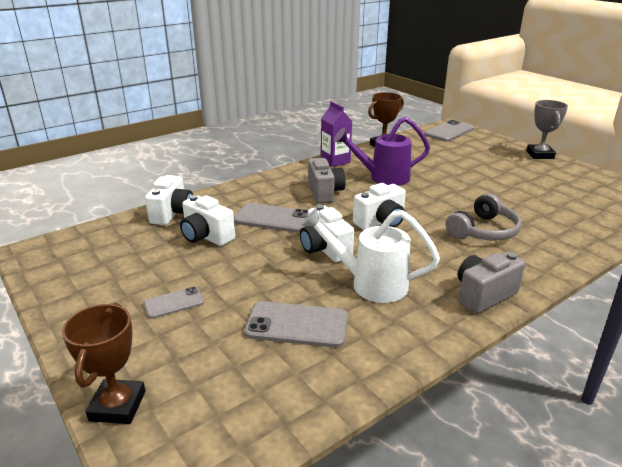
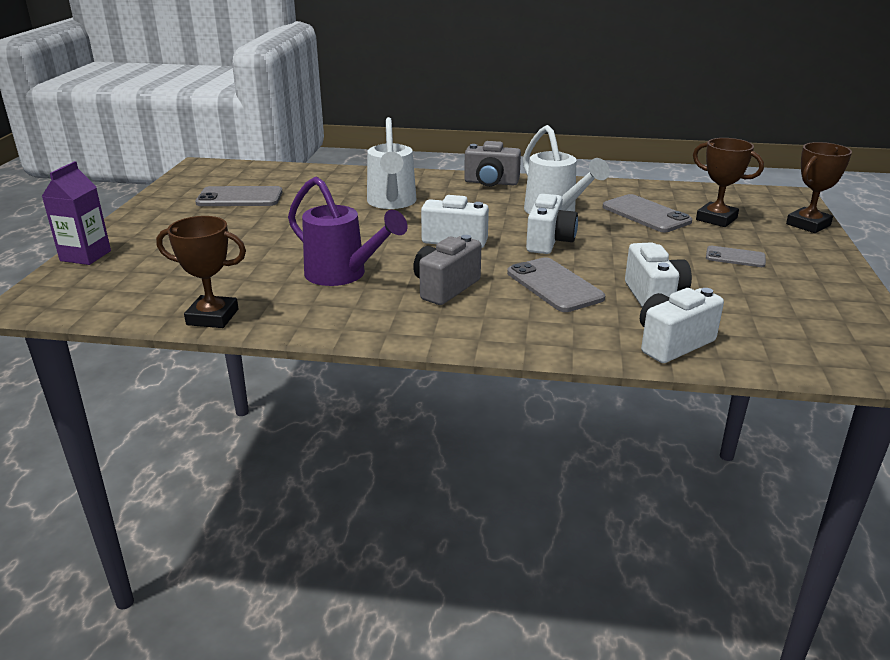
camera: 135 degrees left, 0 degrees up
purple carton [321,101,352,167] -> purple carton moved to [42,161,111,265]
grey phone [424,120,474,142] -> grey phone moved to [195,186,283,206]
grey headphones [446,193,521,241] -> white watering can [367,117,416,209]
grey trophy [526,100,568,159] -> none
none -> brown trophy [693,138,764,227]

